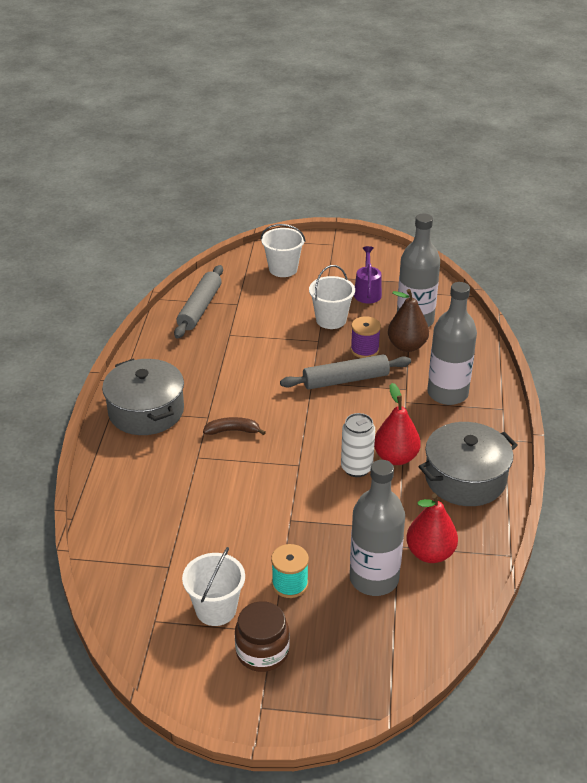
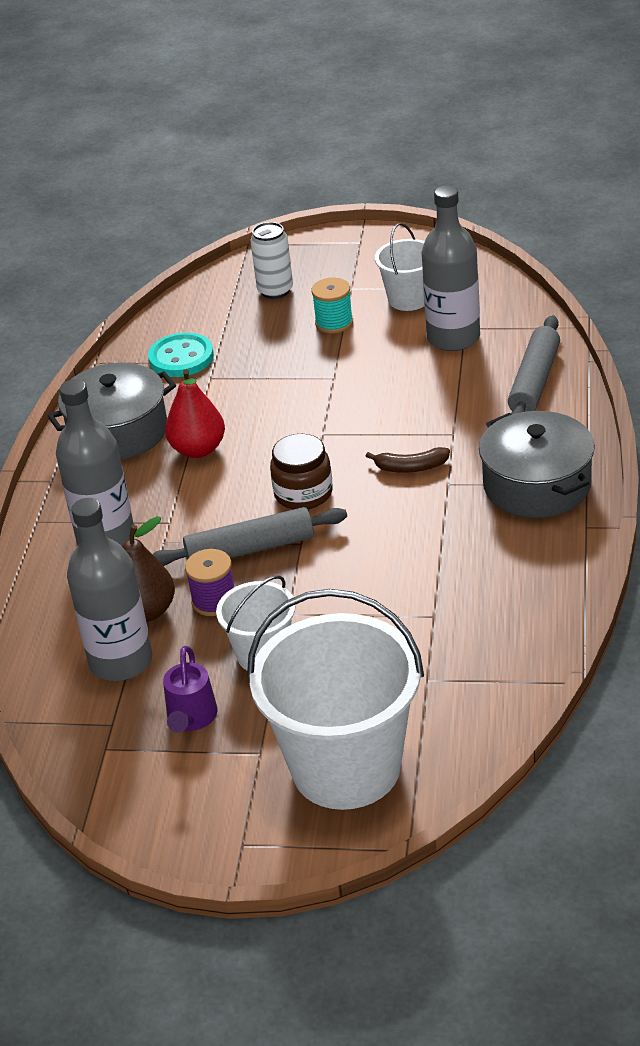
camera: 175 degrees left, 0 degrees up
grey rolling pin [174,265,223,338] -> grey rolling pin moved to [508,315,560,414]
brown jar [235,601,289,672] -> brown jar moved to [270,434,333,510]
white bucket [261,224,306,277] -> white bucket [247,589,424,810], size x1.95
white can [341,413,375,477] -> white can moved to [250,222,293,299]
grey bottle [350,460,405,596] -> grey bottle moved to [422,185,480,351]
red pear [406,494,458,563] -> turquoise button [148,333,214,377]

